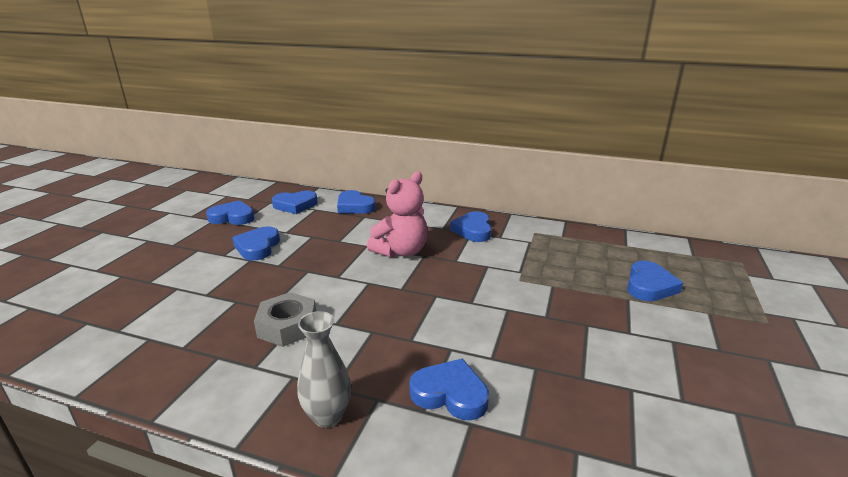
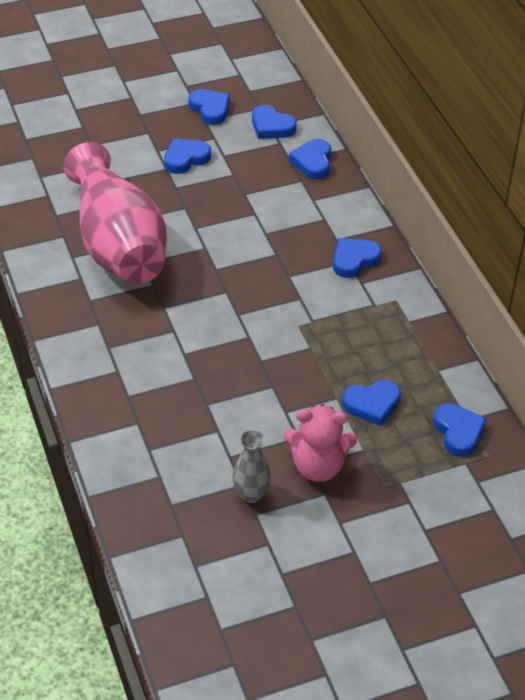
camera: 50 degrees right, 20 degrees up
grey nut [254,292,316,347] -> pink vase [63,142,167,284]
grey vase [297,311,351,428] -> grey vase moved to [232,430,271,503]
pink teddy bear [367,172,428,258] -> pink teddy bear moved to [284,405,357,482]
blue heart [410,358,489,421] -> blue heart moved to [433,403,486,457]

